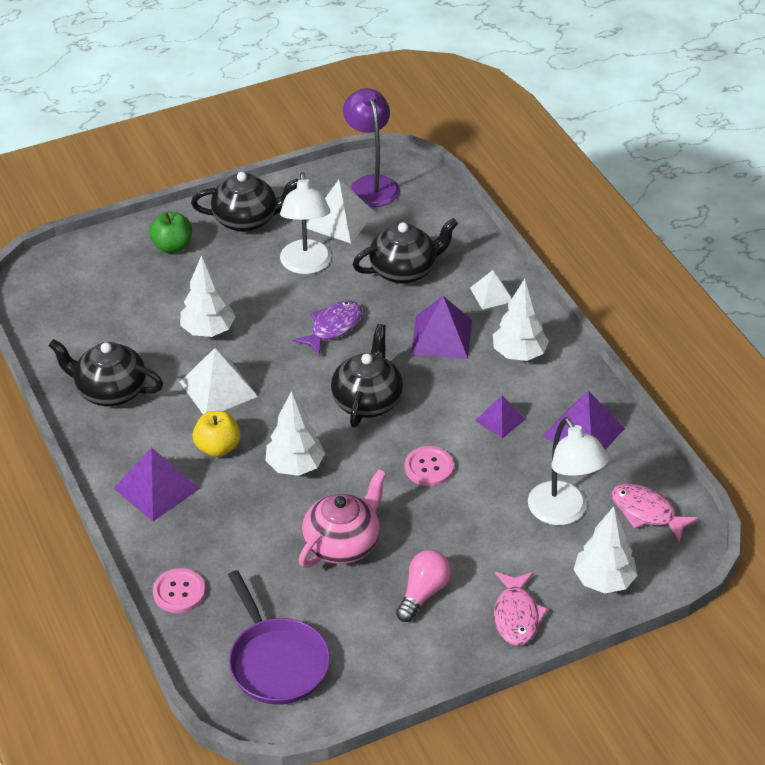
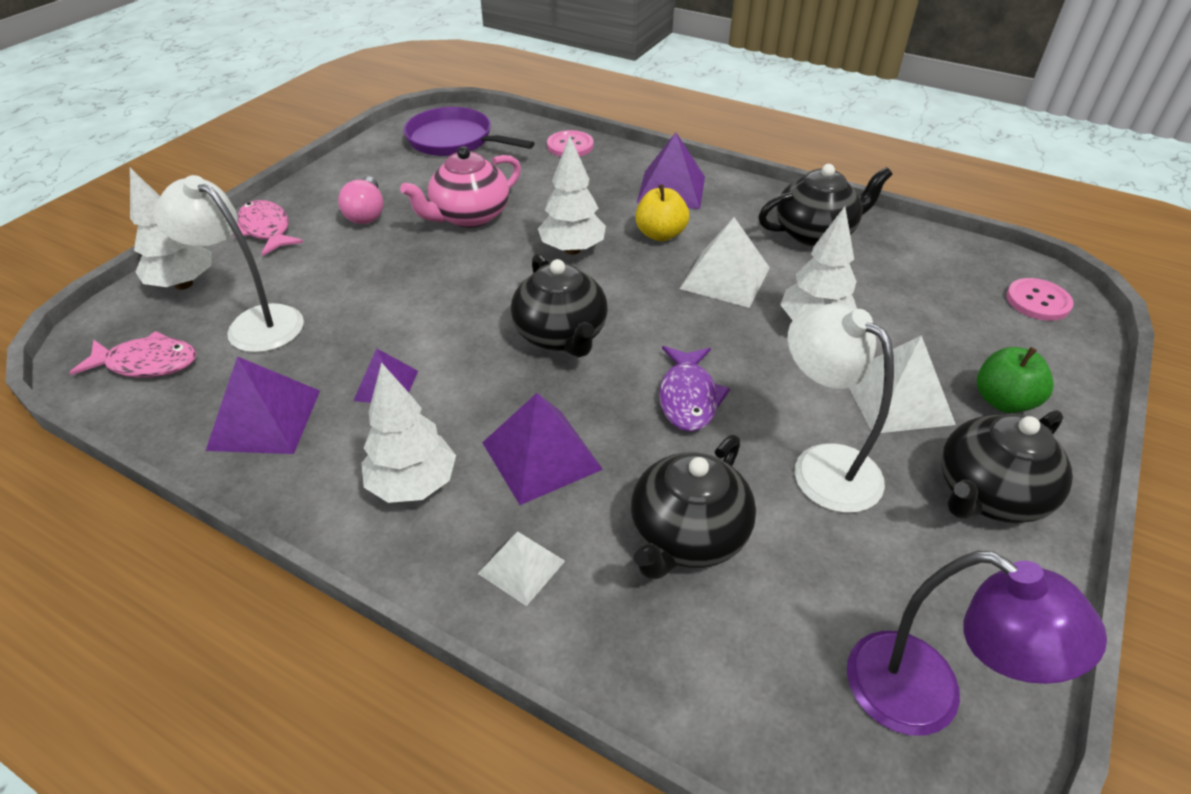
camera: 145 degrees right, 0 degrees up
pink teapot [299,469,387,568] -> pink teapot turned 45 degrees clockwise [400,146,521,228]
white pyramid [306,179,376,243] -> white pyramid moved to [849,335,956,433]
pink button [405,446,454,486] -> pink button moved to [1006,278,1073,321]

